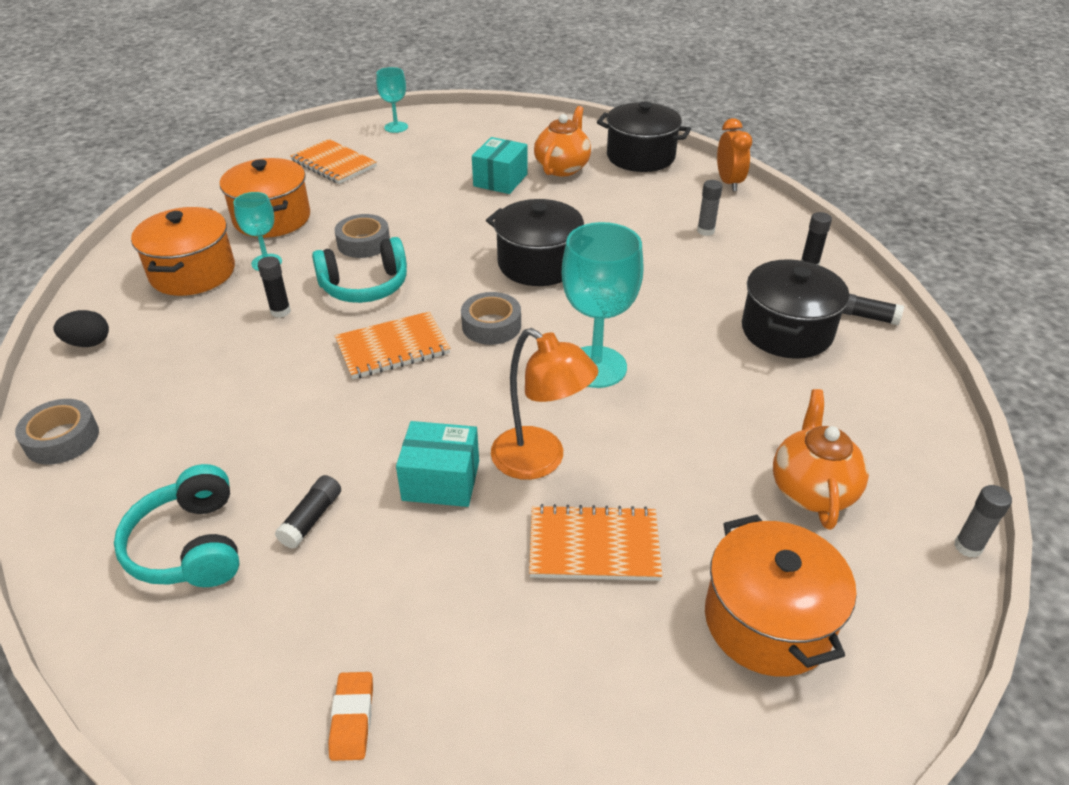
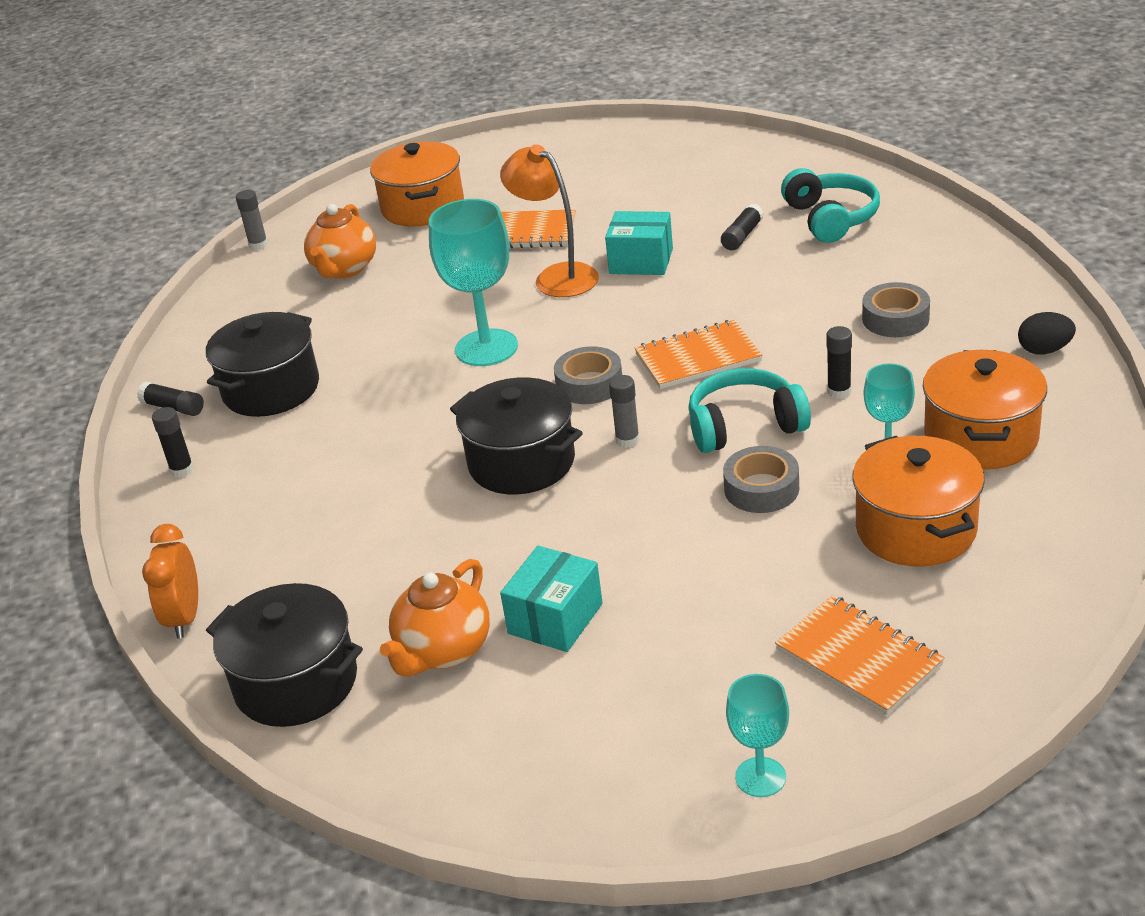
camera: 170 degrees left, 5 degrees down
grey tape [15,399,99,464] -> grey tape moved to [862,282,930,337]
orange eraser [328,672,373,761] -> none
grey glue stick [697,180,723,236] -> grey glue stick moved to [609,375,640,448]

